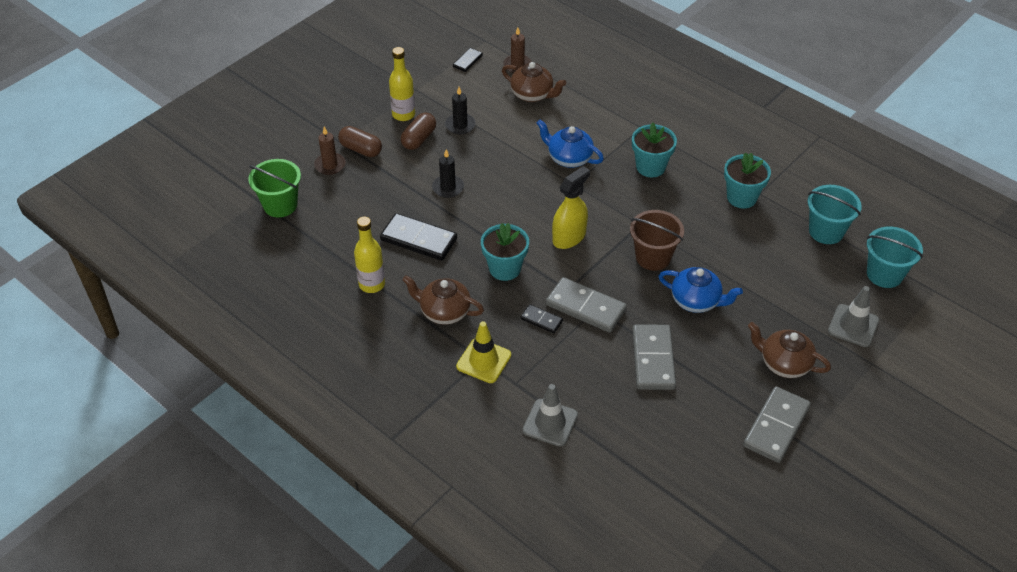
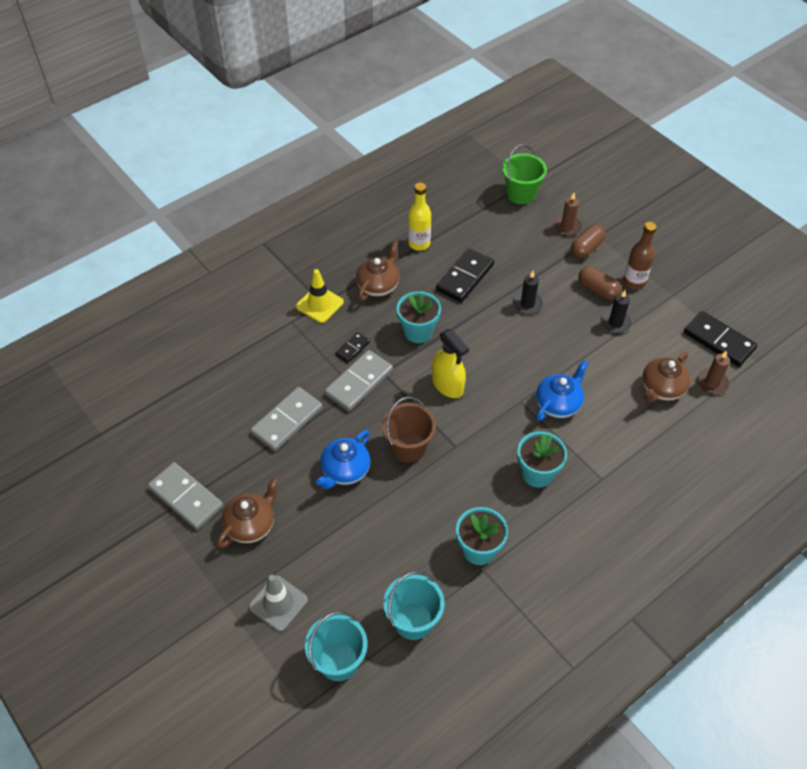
camera: 100 degrees right, 5 degrees up
yellow bottle [389,47,415,121] -> brown bottle [623,222,657,290]
black domino [453,48,483,72] -> black domino [684,311,757,367], size x1.92
grey traffic cone [522,384,578,447] -> none
grey domino [632,324,676,390] -> grey domino turned 60 degrees counterclockwise [251,387,323,451]

